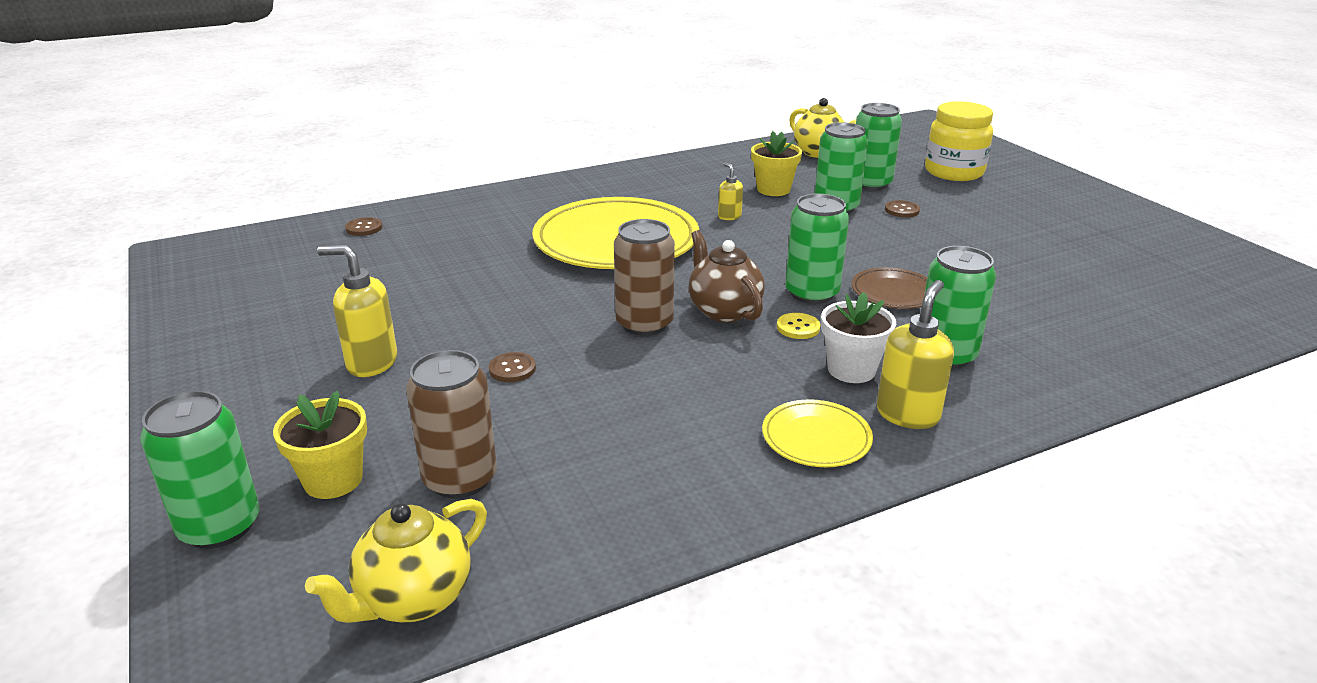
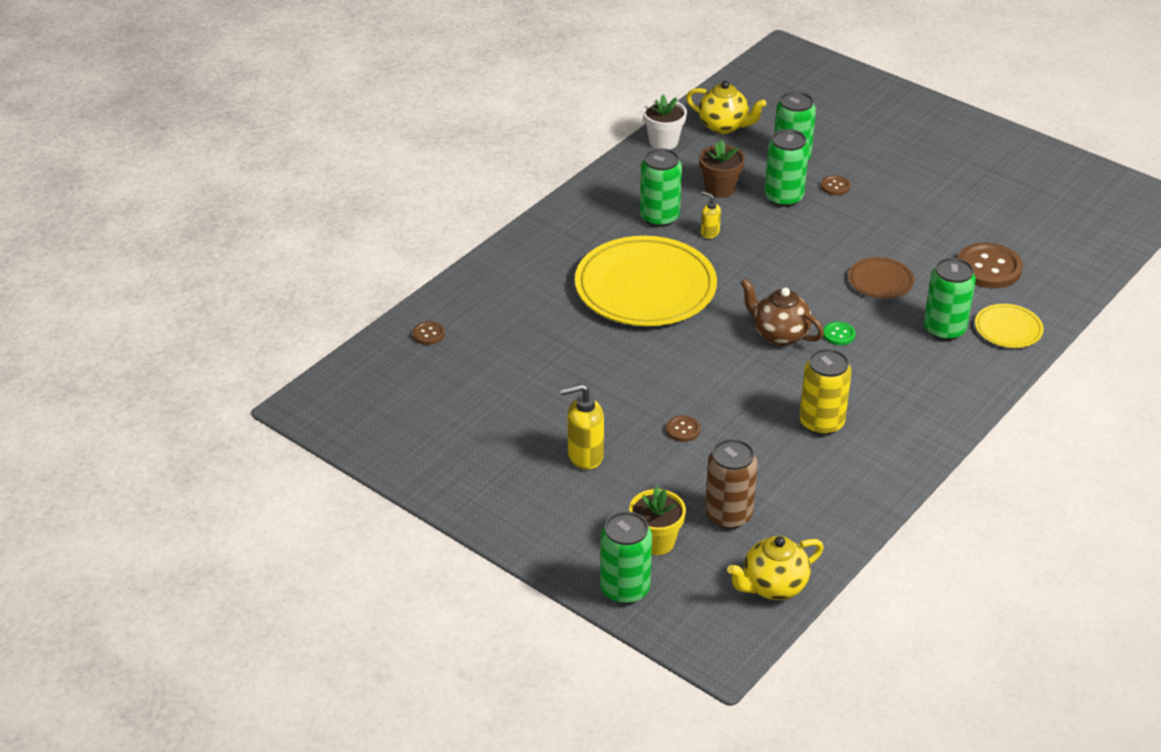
camera: 25 degrees left, 10 degrees up
yellow teapot [305,499,487,623] -> yellow teapot turned 45 degrees clockwise [727,536,824,600]
brown can [614,219,675,336] -> none
yellow flower pot [751,131,802,196] -> brown flower pot [699,140,745,198]
yellow plate [762,399,873,467] -> yellow plate moved to [975,304,1044,348]
yellow button [777,313,821,339] -> green button [823,322,855,345]
green can [785,194,849,304] -> green can moved to [640,148,682,227]
white flower pot [821,292,896,383] -> white flower pot moved to [643,95,687,150]
yellow soap dispenser [877,280,954,429] -> none
yellow jar [925,101,993,181] -> none
none -> yellow can [799,349,852,435]
none -> brown button [958,243,1023,288]

